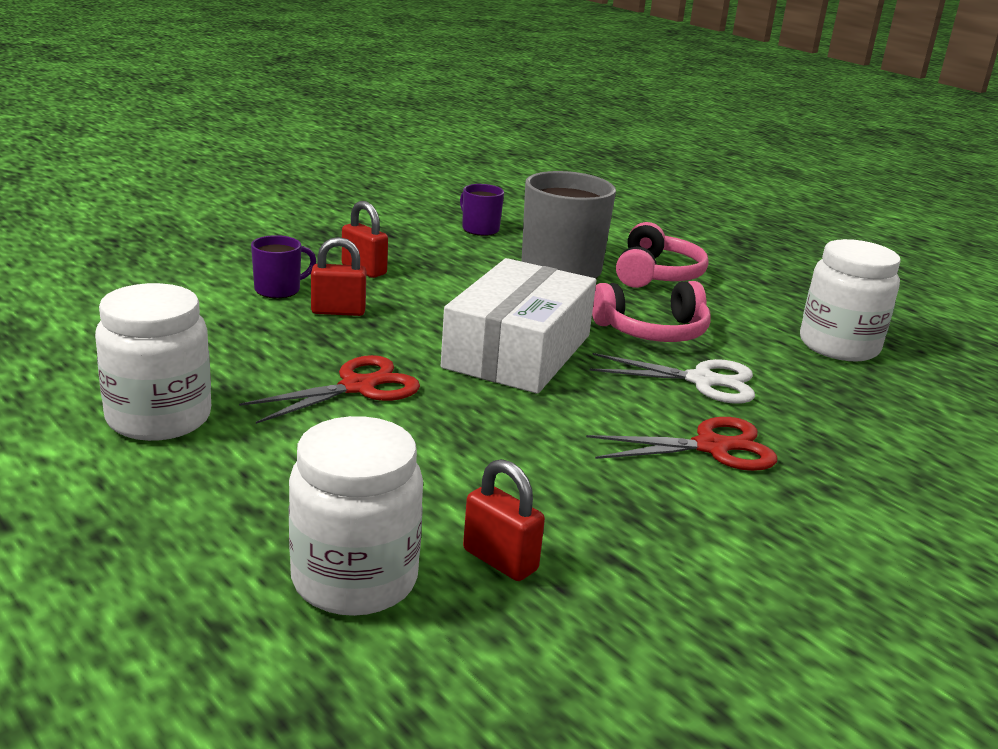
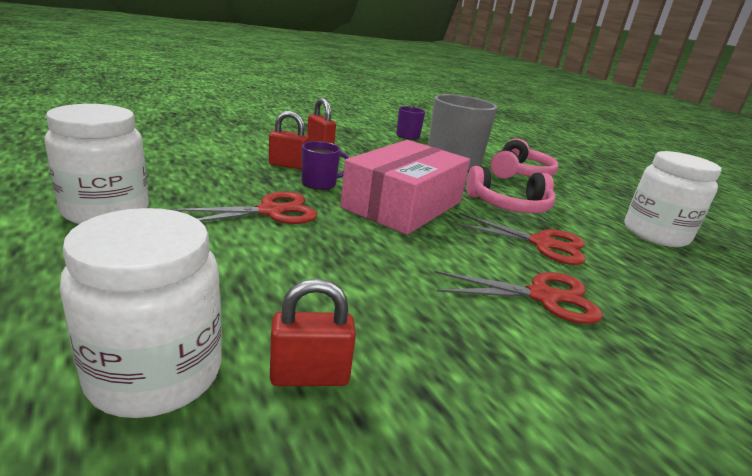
camera: 10 degrees right, 0 degrees up
purple mug [251,235,316,298] -> purple mug moved to [302,141,349,190]
white box [441,258,596,394] -> pink box [340,140,470,235]
red padlock [463,459,545,581] -> red padlock turned 60 degrees counterclockwise [270,279,356,386]
white scissors [590,353,755,404] -> red scissors [454,213,585,265]

